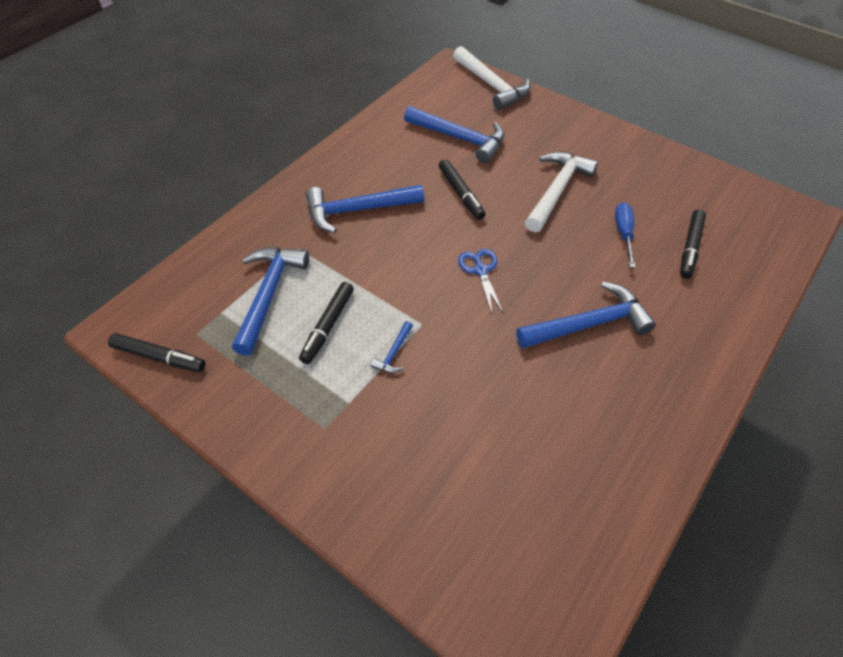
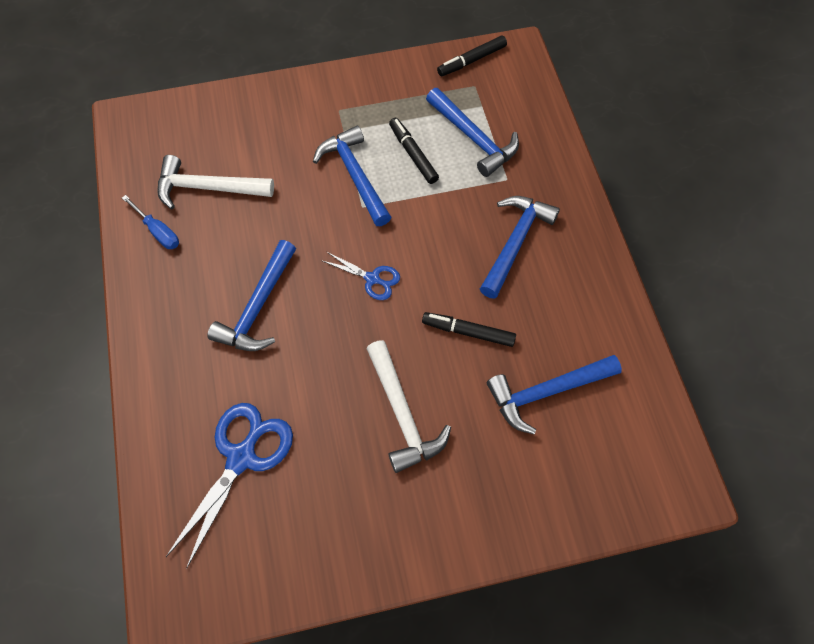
camera: 130 degrees right, 10 degrees up
blue hammer [371,321,413,373] -> blue hammer [313,125,391,226], size x2.21
white hammer [453,46,530,110] -> white hammer moved to [157,155,274,209]
blue screwdriver [615,202,636,268] -> blue screwdriver moved to [122,195,179,249]
black marker [680,209,706,279] -> blue scissors [166,403,293,569]

